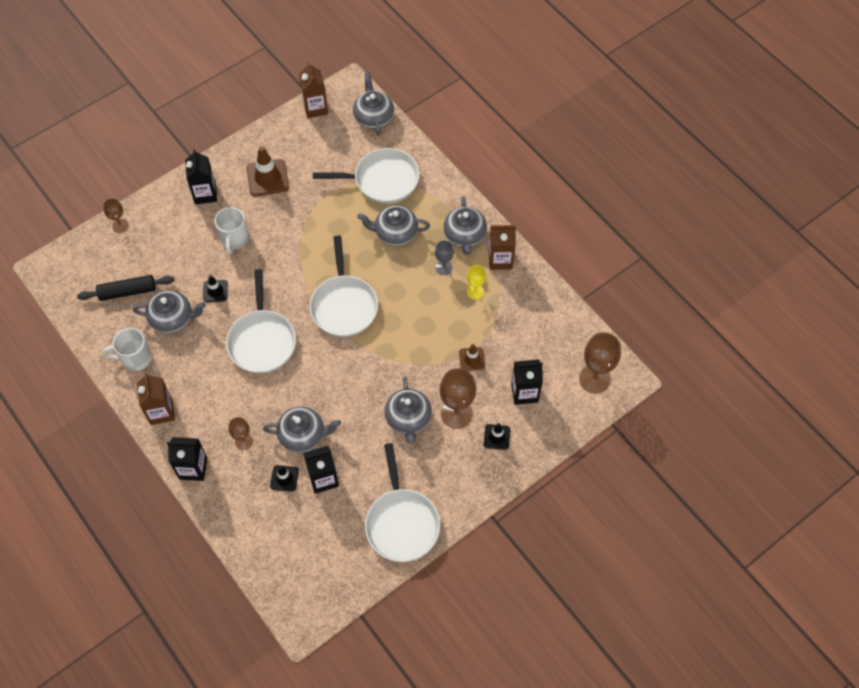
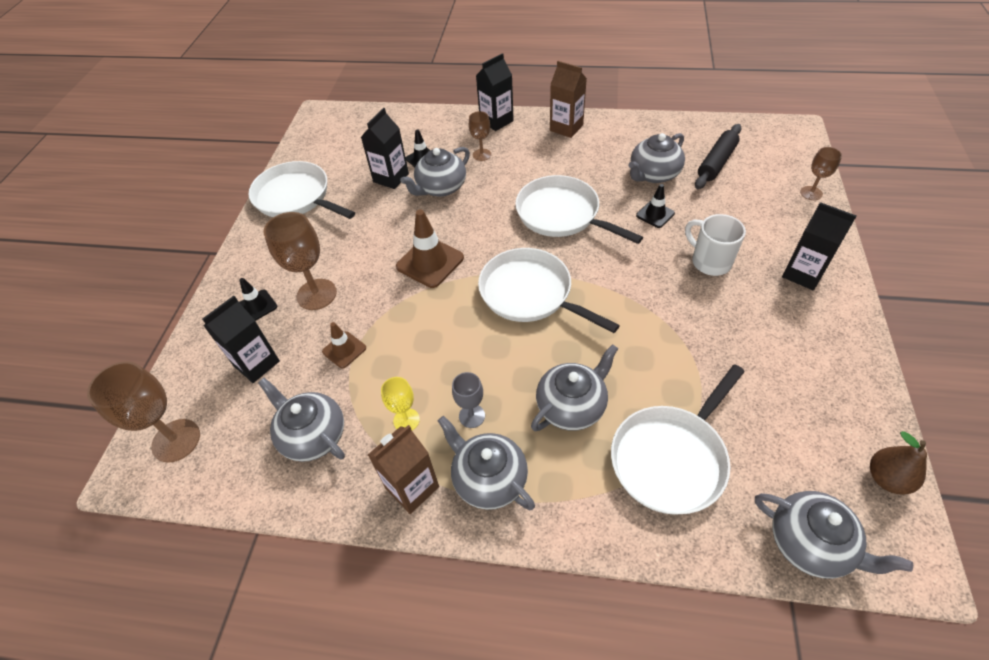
camera: 140 degrees right, 10 degrees down
white mug [103,328,152,371] -> none
brown traffic cone [247,146,289,196] -> brown traffic cone moved to [396,209,464,288]
brown carton [299,62,328,118] -> brown pear [870,431,927,495]
grey teapot [384,377,432,444] -> grey teapot moved to [258,378,345,462]

